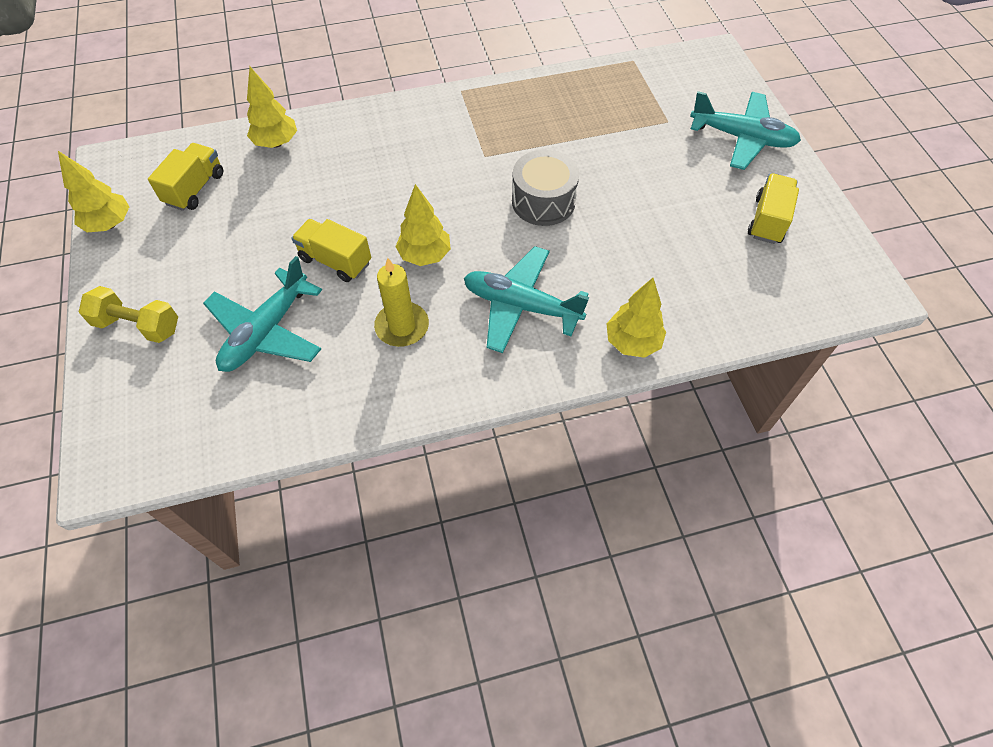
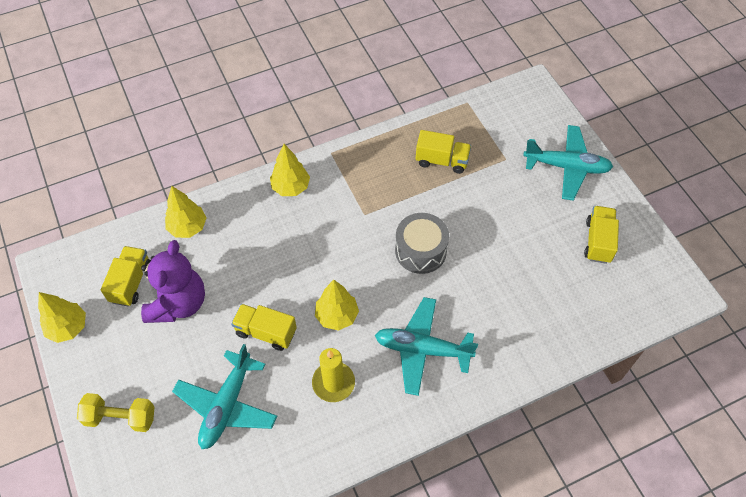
camera: 10 degrees left, 0 degrees up
yellow tree [606,278,666,358] -> yellow tree moved to [270,144,310,196]
none -> purple teddy bear [141,240,205,323]
none -> yellow truck [416,130,471,174]

